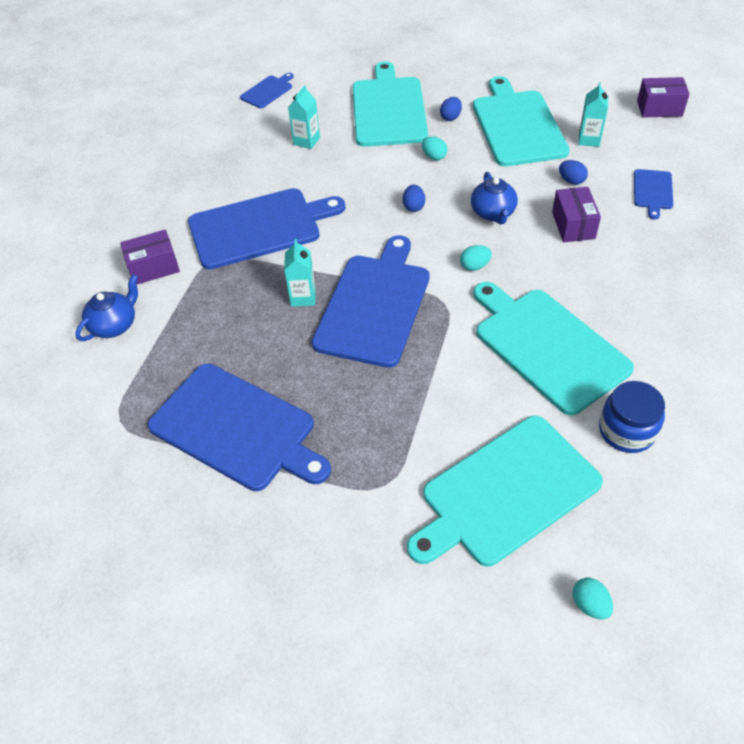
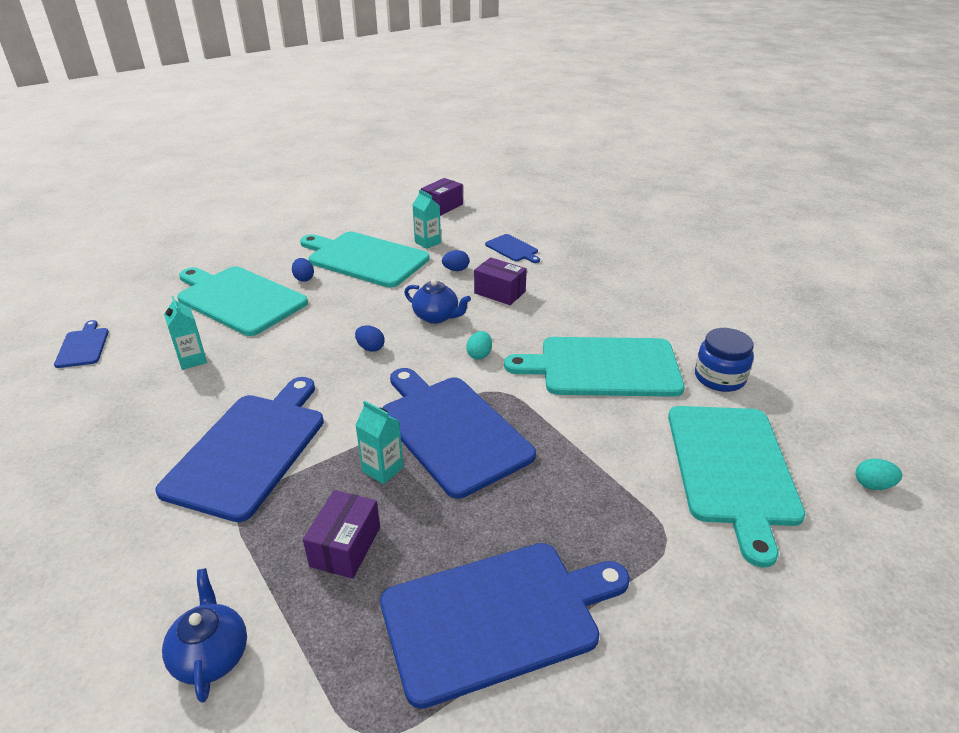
camera: 55 degrees left, 15 degrees down
purple box [120,229,180,285] -> purple box moved to [303,490,380,579]
turquoise egg [422,136,448,160] -> none

